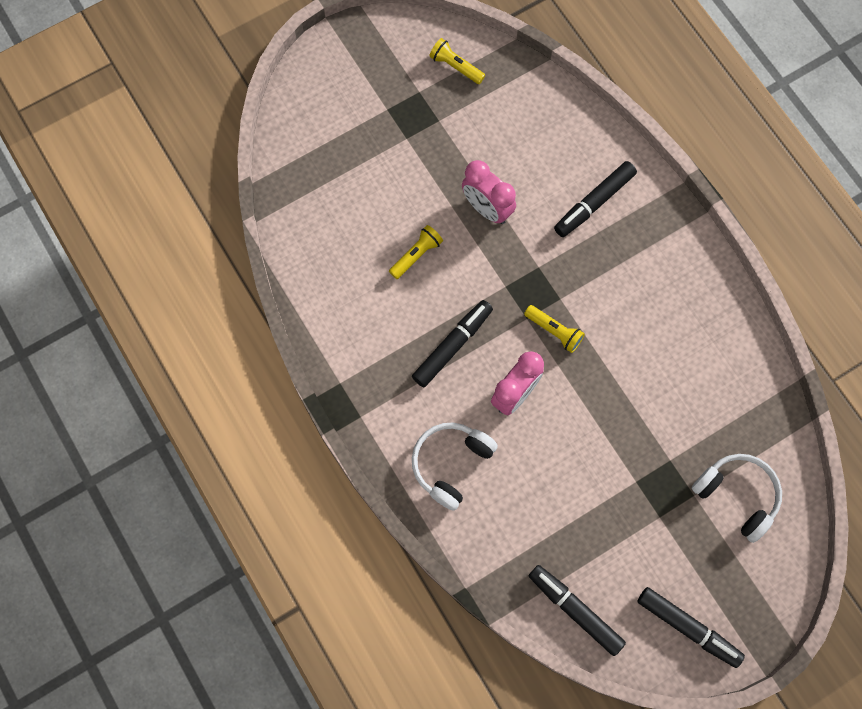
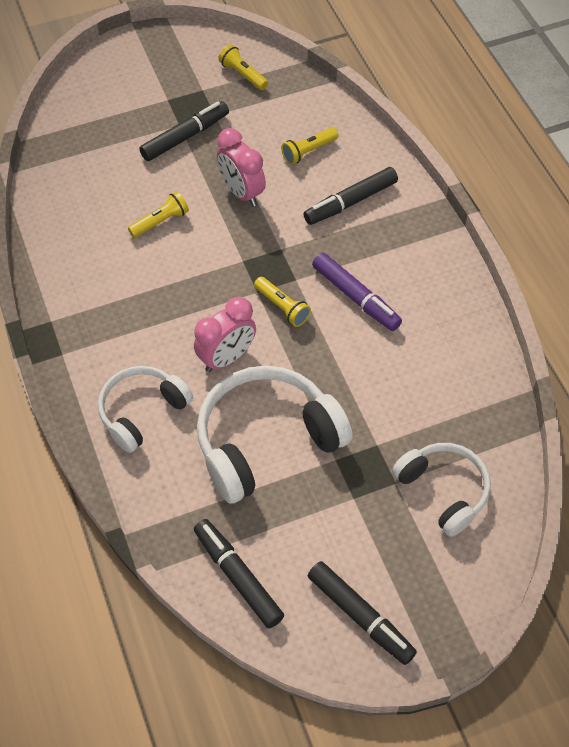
camera: 10 degrees right, 15 degrees down
black marker [412,300,493,387] -> black marker moved to [139,101,229,161]
none -> white headphones [197,365,353,504]
none -> yellow flashlight [281,127,339,165]
none -> purple marker [312,253,402,331]

